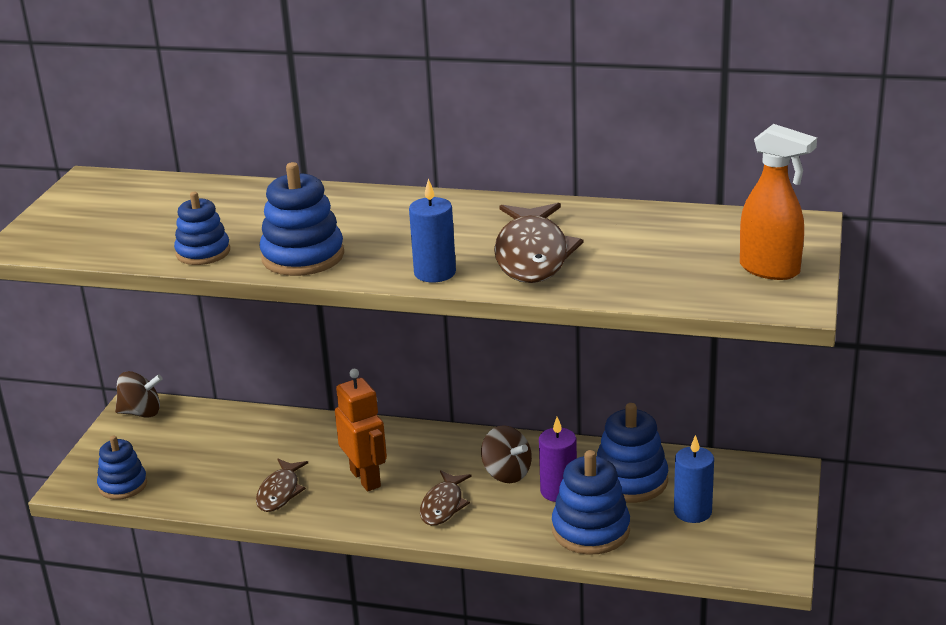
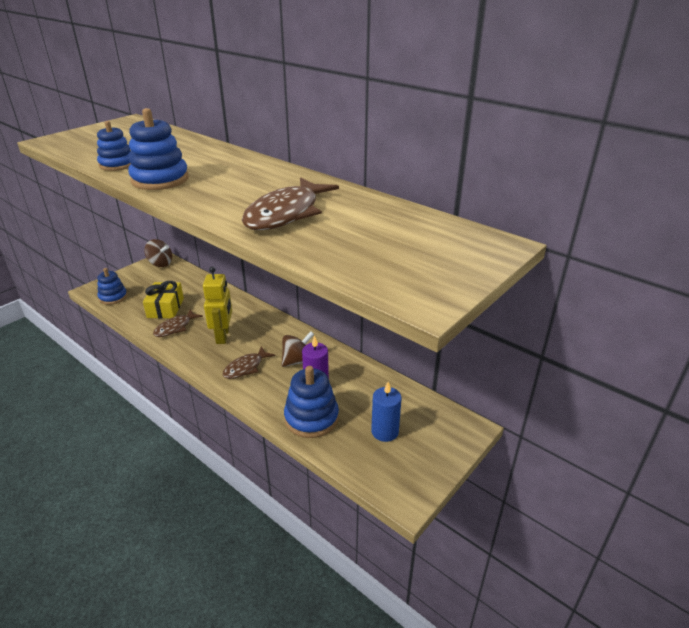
camera: 25 degrees right, 5 degrees up
orange robot [335,369,387,491] -> yellow robot [203,266,232,344]
blue candle [409,179,456,282] -> none
brown spinning top [481,425,532,483] -> brown spinning top turned 105 degrees counterclockwise [281,331,314,367]
blue stacking toy [597,403,668,503] -> none
orange spray bottle [740,124,817,280] -> none
none -> yellow gift [143,281,184,319]

